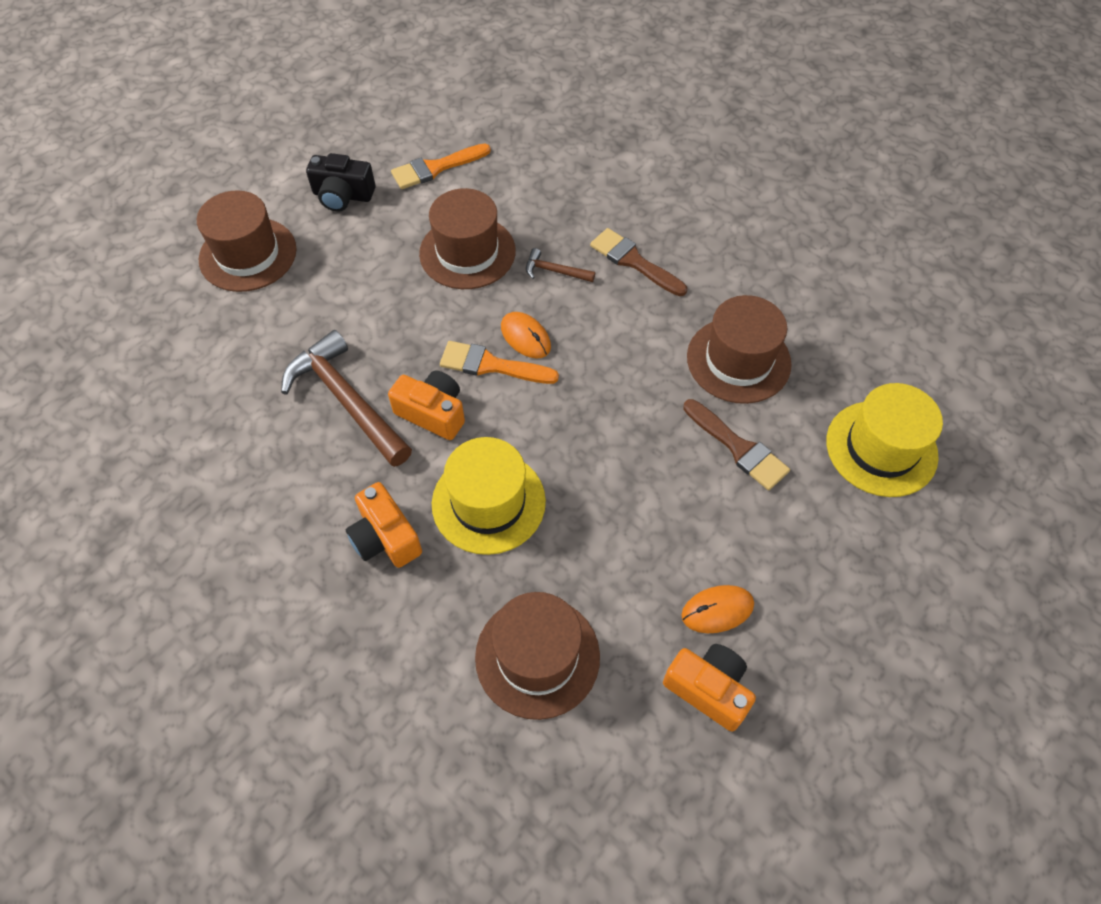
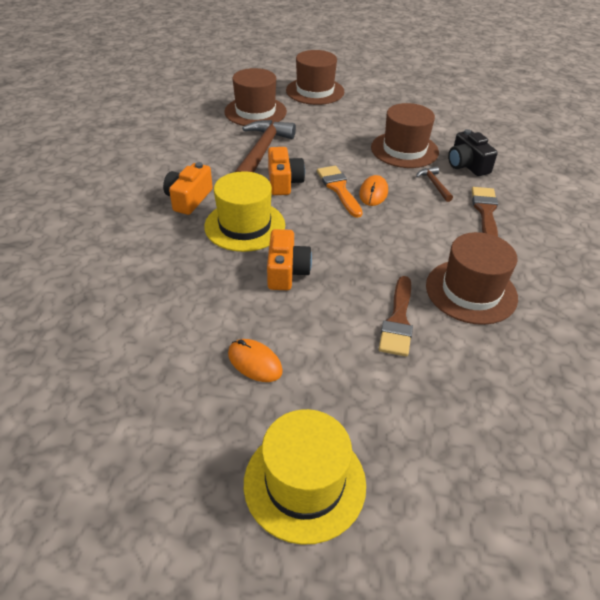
camera: 55 degrees right, 15 degrees down
black camera [306,153,375,212] -> black camera moved to [448,129,498,176]
orange brush [391,143,491,189] -> none
brown hat [475,592,600,720] -> brown hat moved to [224,68,287,126]
orange camera [663,644,756,732] -> orange camera moved to [267,229,312,290]
yellow hat [826,383,943,497] -> yellow hat moved to [244,409,366,545]

